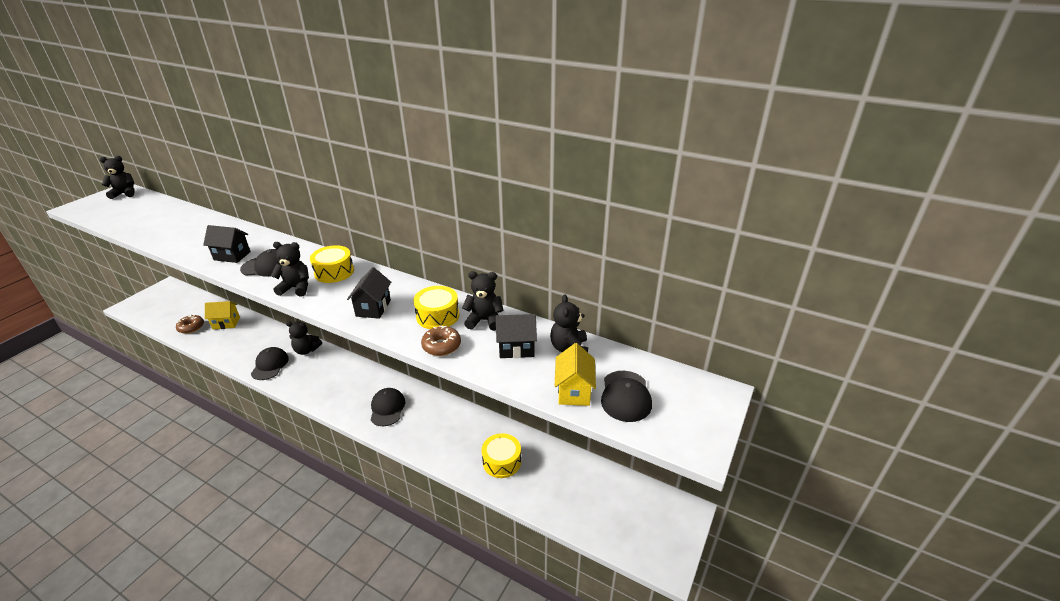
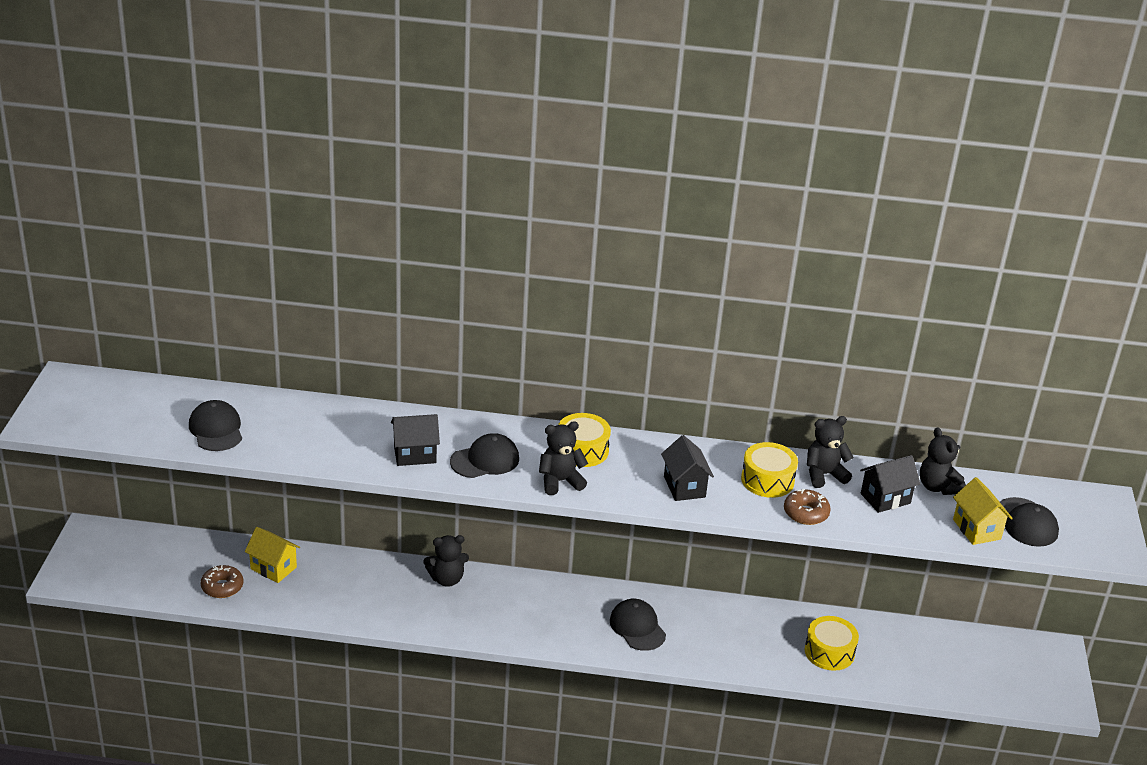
camera: 25 degrees left, 0 degrees up
black teddy bear [100,156,135,199] -> none
yellow house [205,301,240,329] -> yellow house turned 60 degrees clockwise [245,527,300,583]
black cap [251,347,289,380] -> black cap moved to [189,400,242,451]

